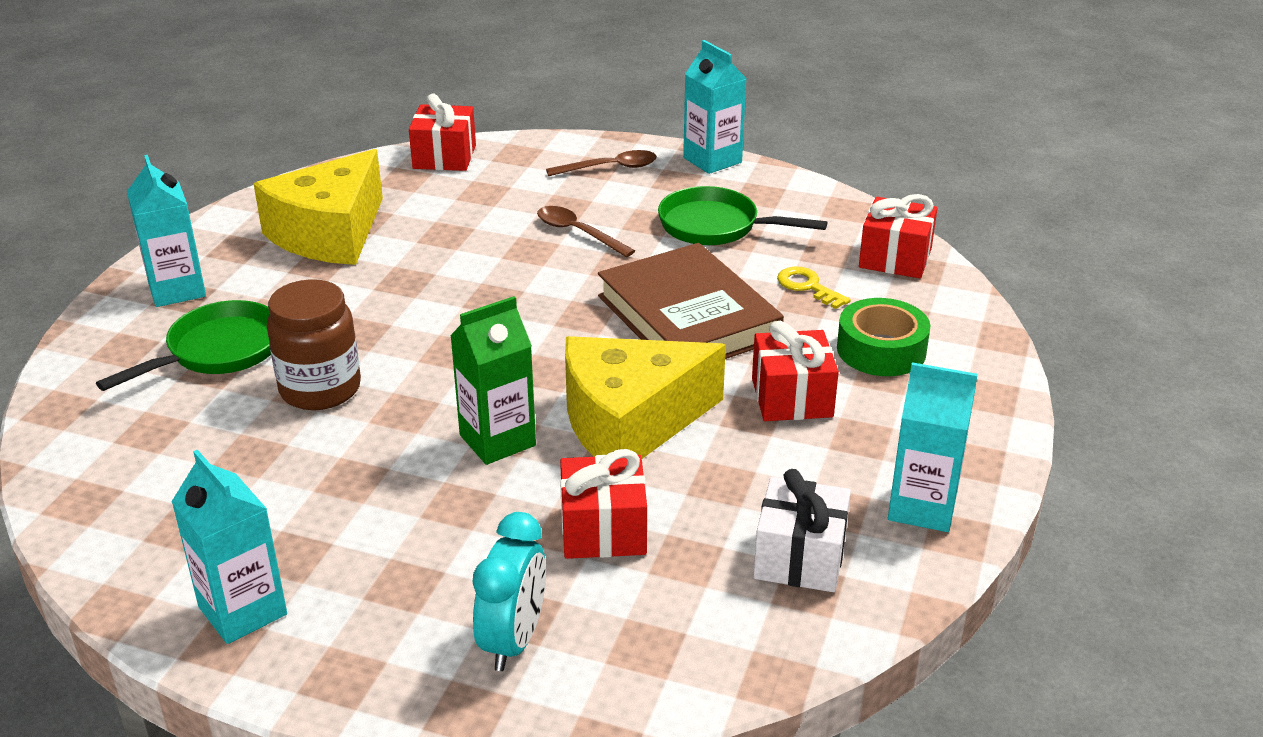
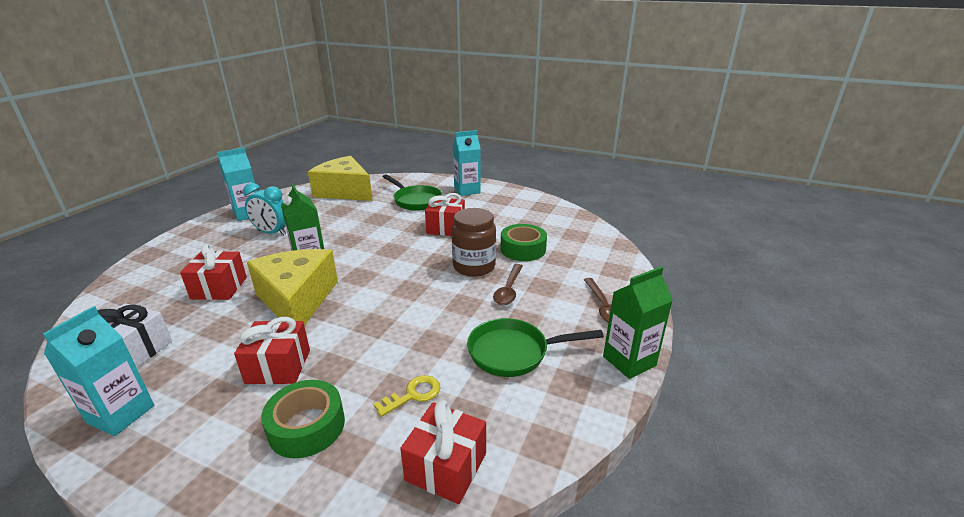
camera: 95 degrees right, 5 degrees down
yellow cheese [253,149,383,265] -> yellow cheese moved to [308,156,373,201]
brown jar [267,279,361,410] -> brown jar moved to [452,208,496,277]
red gift [409,94,476,171] -> red gift moved to [425,193,465,236]
turquoise clock [473,512,546,671] -> turquoise clock moved to [243,183,286,236]
brown spoon [537,206,635,257] -> brown spoon turned 150 degrees clockwise [493,264,523,305]
brown book [598,243,784,359] -> none
green pan [658,186,827,245] -> green pan turned 120 degrees counterclockwise [467,318,604,377]
turquoise carton [683,40,747,174] -> green carton [603,267,673,379]
none -> green tape [501,224,547,261]

